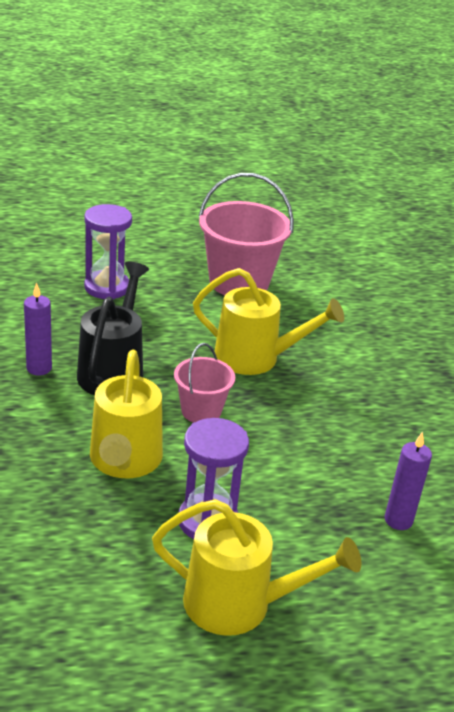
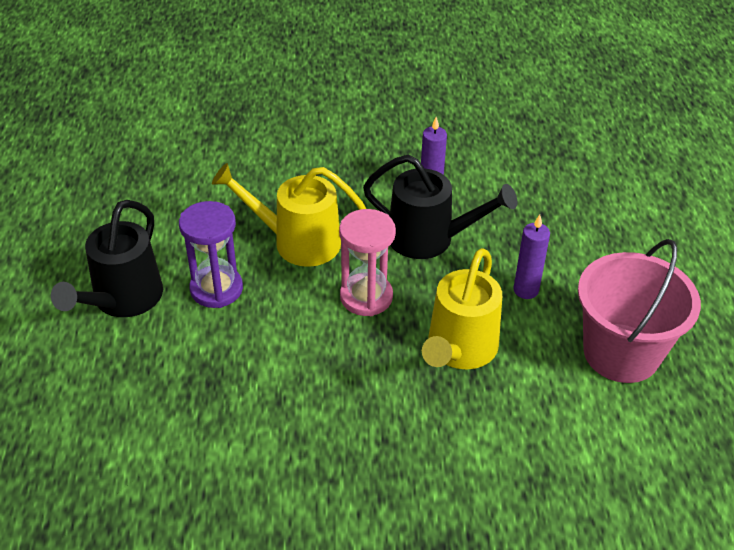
camera: 100 degrees right, 10 degrees up
purple hourglass [84,204,132,299] -> none
yellow watering can [152,499,361,636] -> black watering can [51,200,163,317]
pink bucket [174,343,235,423] -> pink hourglass [339,209,396,316]
purple candle [385,432,432,530] -> purple candle moved to [513,215,550,299]

